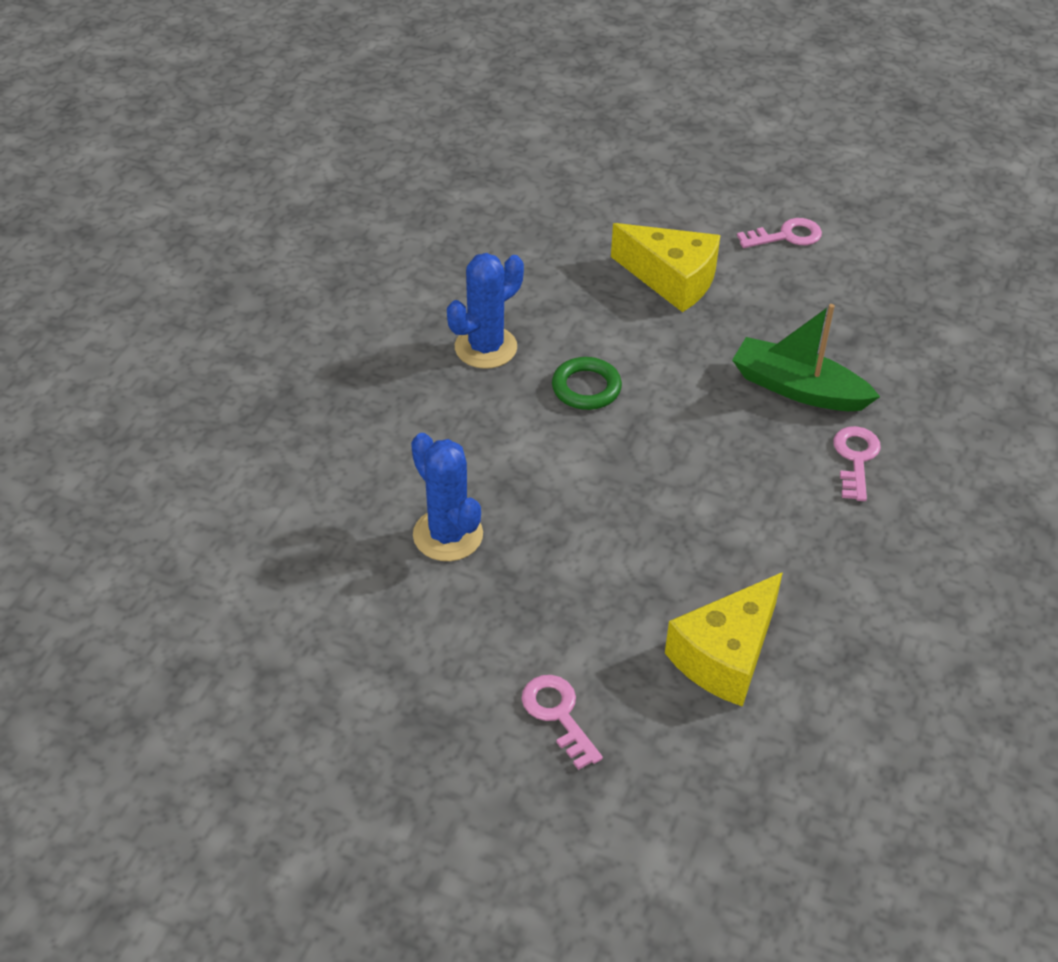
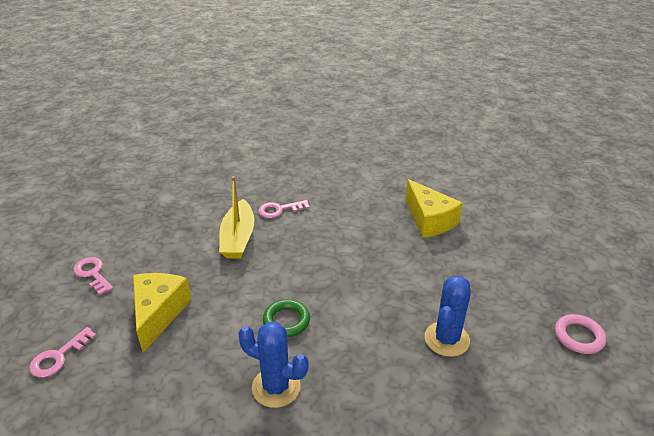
camera: 115 degrees left, 10 degrees down
pink key [521,675,603,770] -> pink key moved to [29,327,97,378]
yellow cheese [665,572,783,707] -> yellow cheese turned 45 degrees clockwise [406,179,463,238]
green boat [732,304,880,411] -> yellow boat [219,176,254,259]
none -> pink ring [555,314,606,354]

